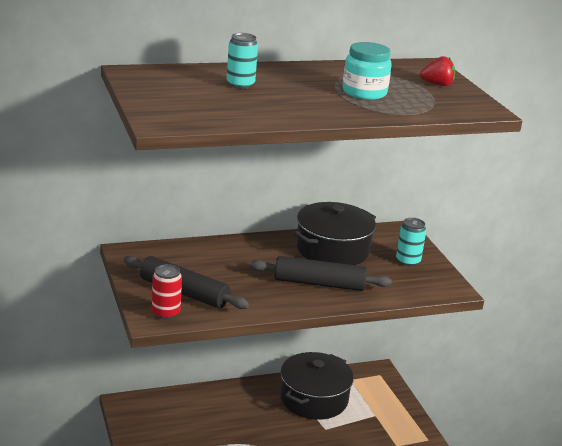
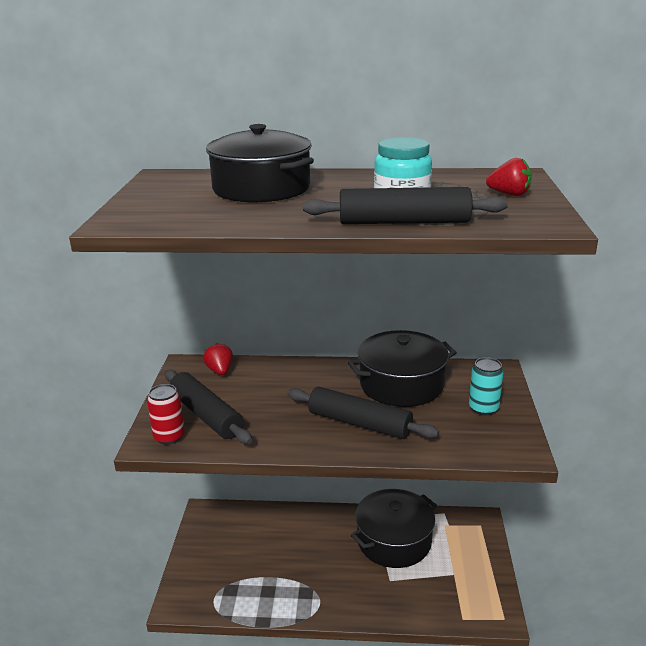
camera: 25 degrees right, 0 degrees up
turquoise can [227,33,258,89] -> black pot [206,124,314,203]
none -> red strawberry [203,343,233,375]
none -> black rolling pin [303,187,508,224]

